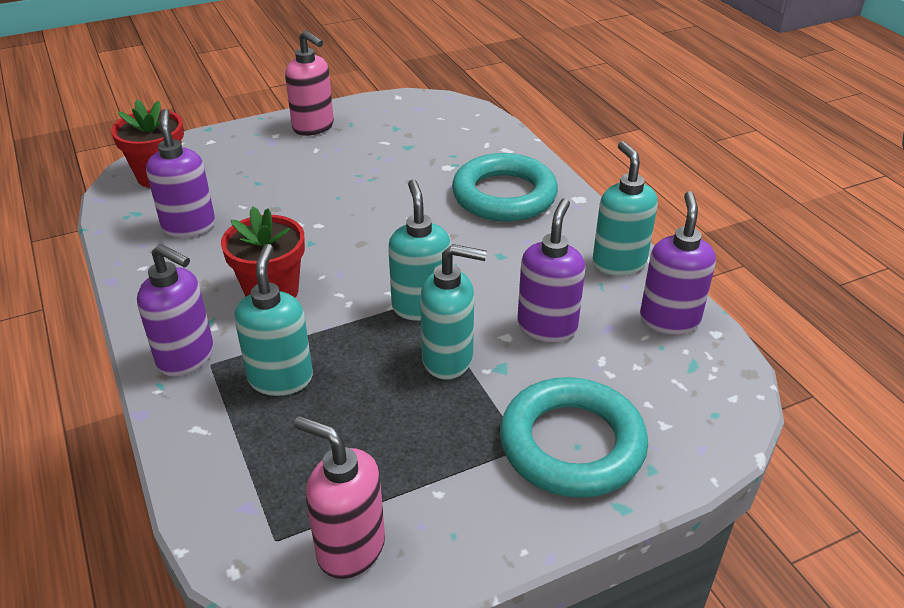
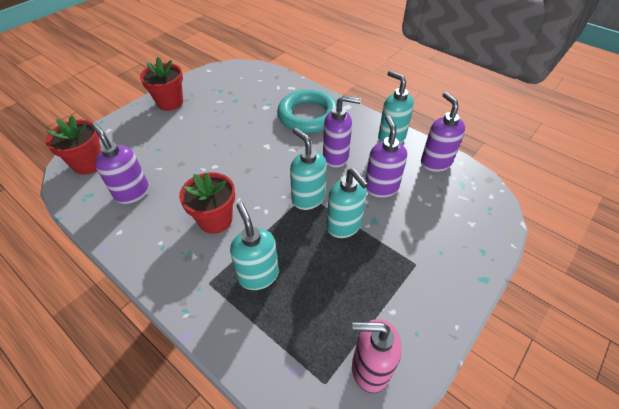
camera: 25 degrees left, 10 degrees up
purple soap dispenser [137,244,214,377] -> purple soap dispenser moved to [323,95,361,168]
pink soap dispenser [285,30,334,136] -> red flower pot [140,57,183,111]
turquoise soap dispenser [420,244,487,379] -> turquoise soap dispenser turned 75 degrees clockwise [327,168,368,238]
turquoise ring [500,377,648,498] -> none

